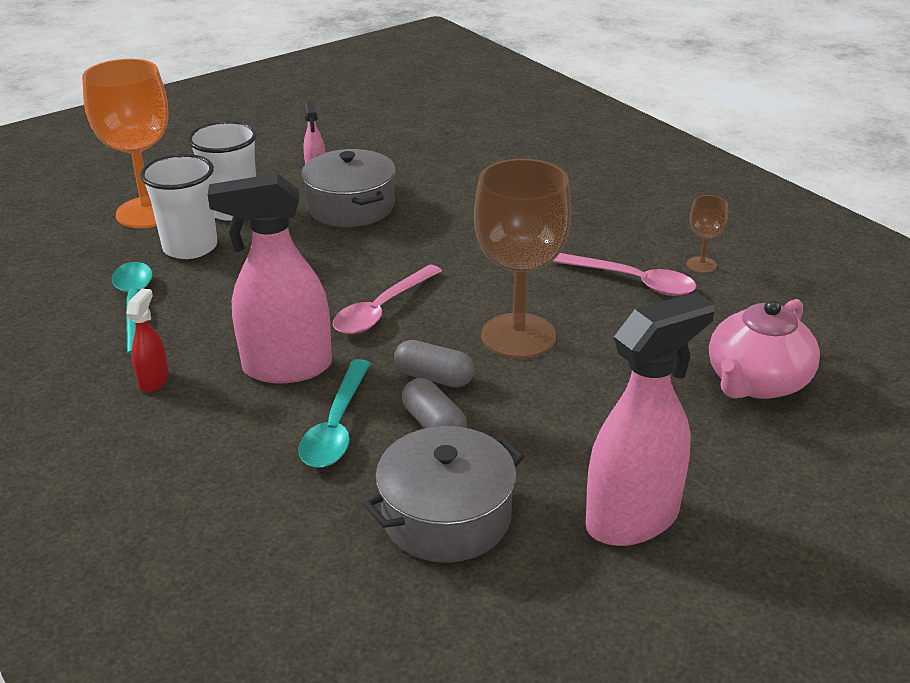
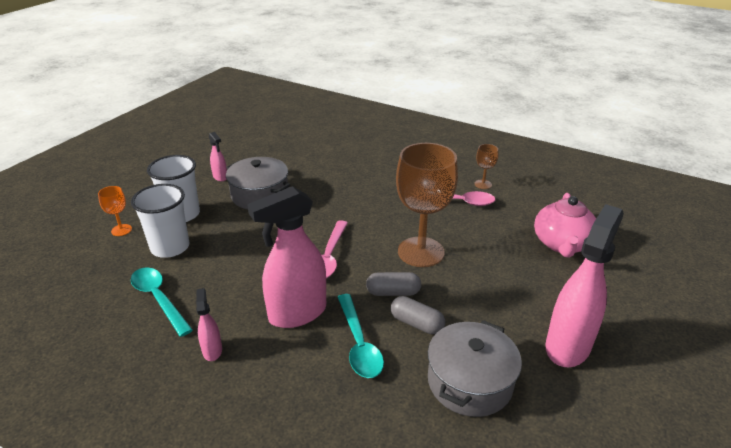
camera: 25 degrees left, 0 degrees up
orange goblet [82,59,168,228] -> orange goblet [98,186,132,236], size x0.44
red spray bottle [126,288,169,392] -> pink spray bottle [196,288,222,361]

